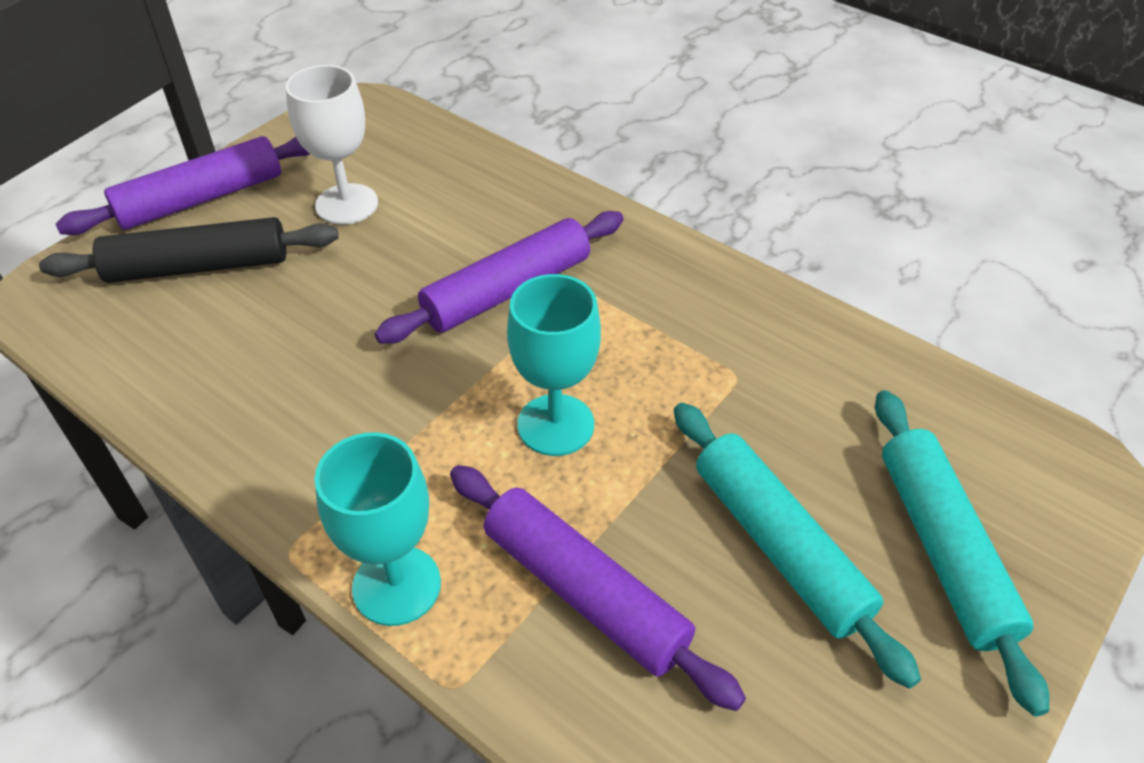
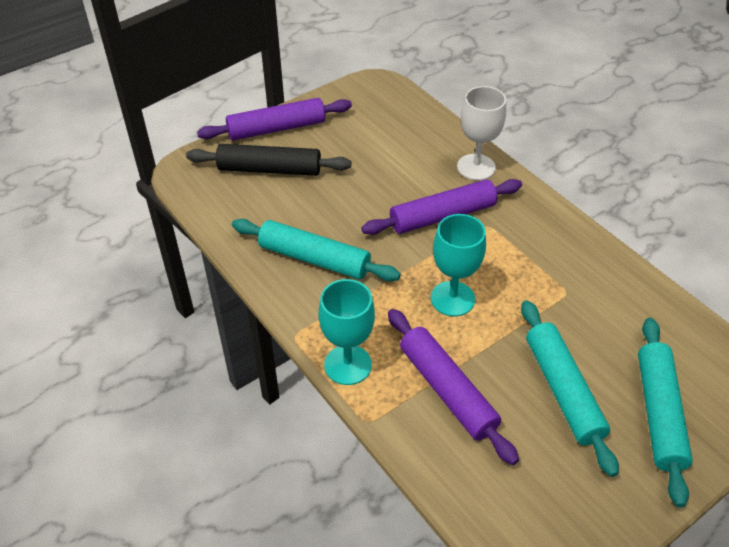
camera: 15 degrees right, 0 degrees up
white goblet [286,65,378,225] -> white goblet moved to [457,86,506,180]
none -> turquoise rolling pin [232,219,401,281]

